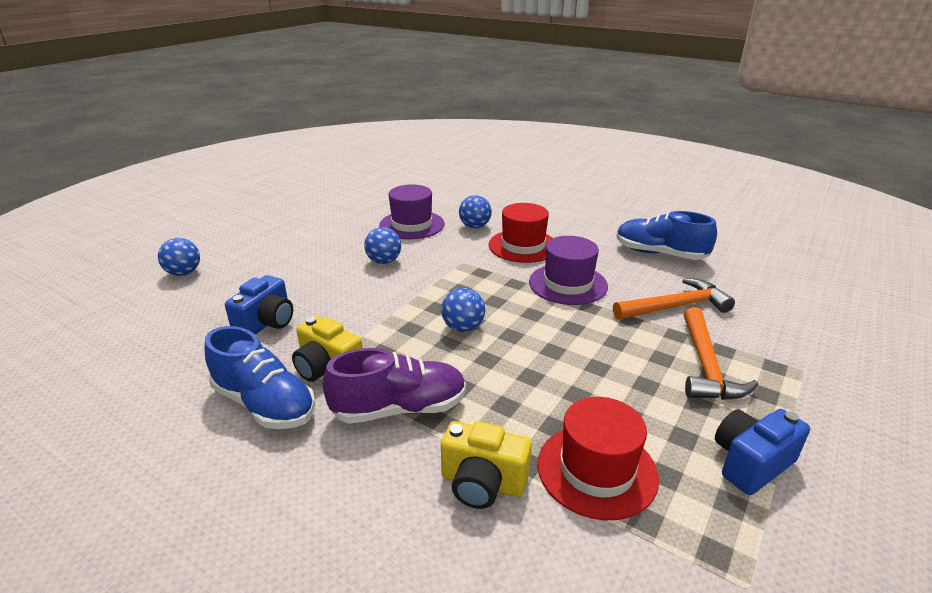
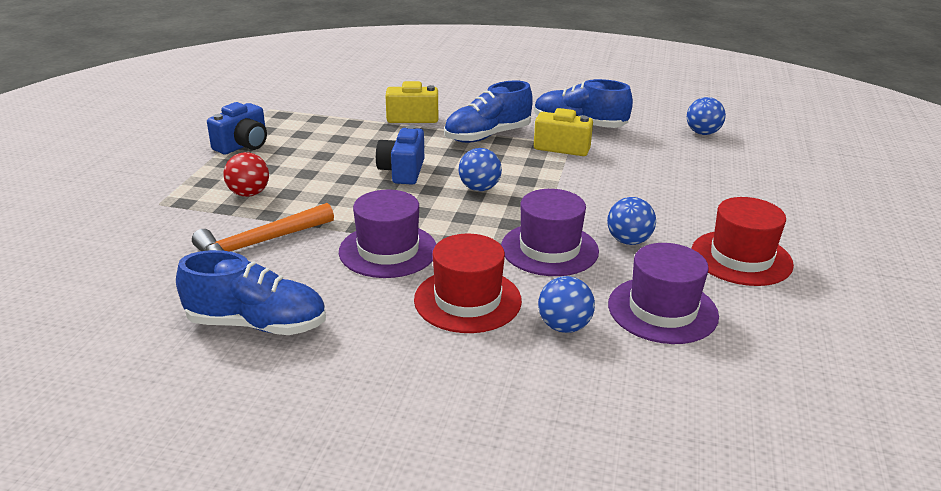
camera: 160 degrees right, 0 degrees up
blue ball [158,238,200,276] -> blue ball moved to [687,97,726,135]
blue camera [225,275,293,335] -> blue camera moved to [376,125,424,184]
purple shoe [323,348,466,424] -> blue shoe [444,81,533,143]
red hat [537,397,659,520] -> red hat moved to [691,197,794,286]
orange hammer [684,307,758,400] -> red ball [224,152,269,197]
none -> purple hat [501,189,599,276]

